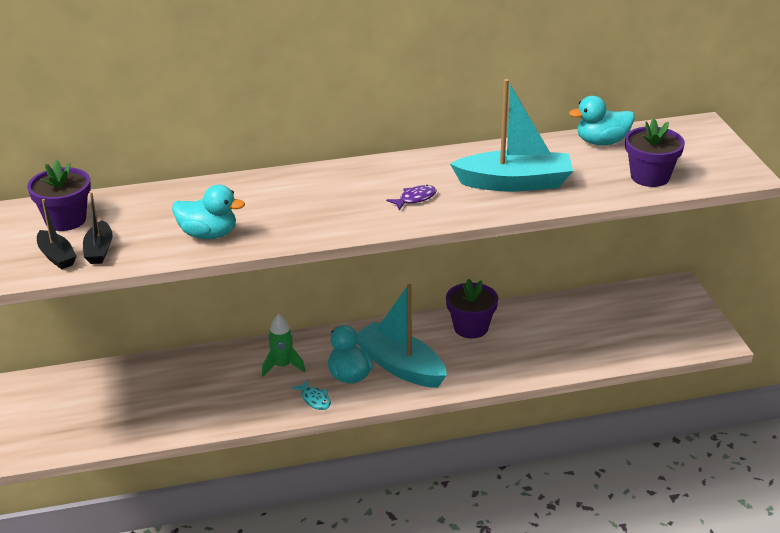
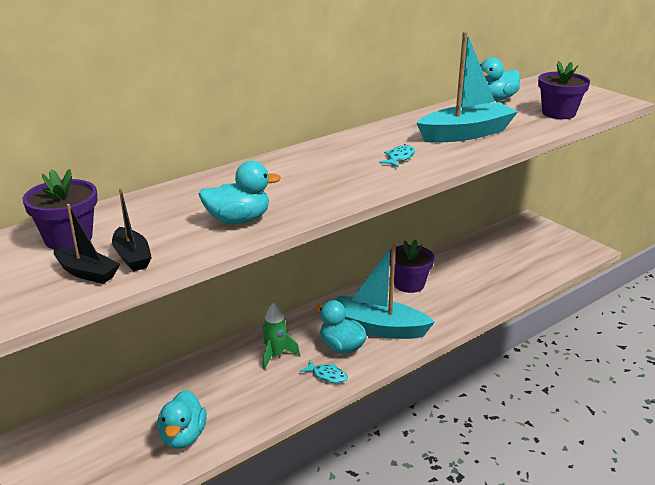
camera: 25 degrees left, 5 degrees down
purple fish [386,185,436,210] -> turquoise fish [379,144,415,167]
none -> turquoise duck [157,390,207,449]

